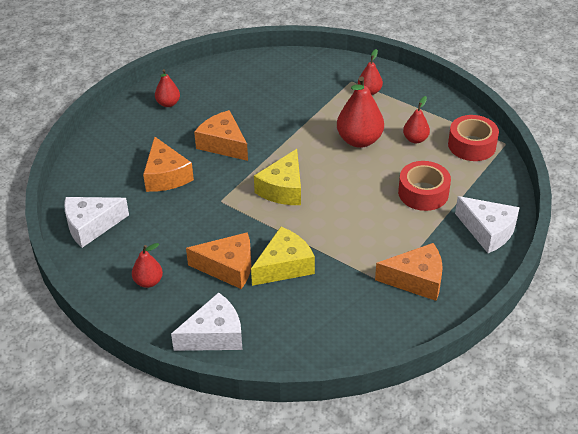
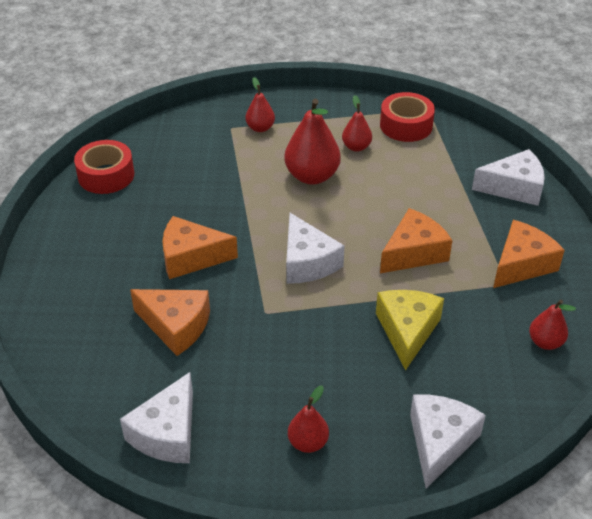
camera: 45 degrees left, 0 degrees up
red pear [155,69,180,107] -> red pear moved to [529,300,576,350]
orange cheese [186,232,251,289] -> orange cheese moved to [380,208,452,273]
yellow cheese [254,149,301,205] -> white cheese [286,213,345,284]
red tape [398,161,451,211] -> red tape moved to [74,140,134,194]

